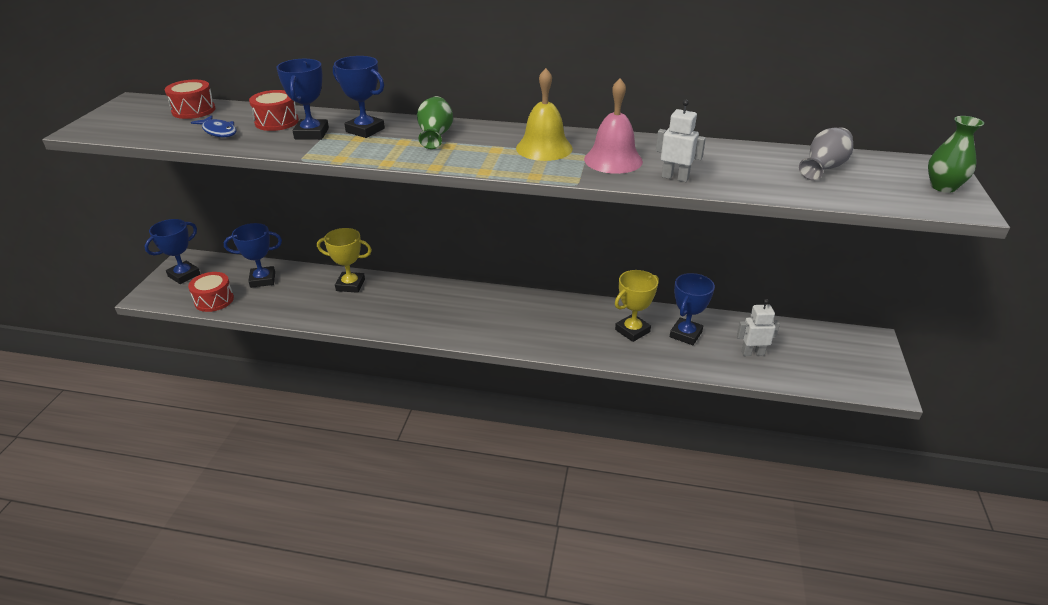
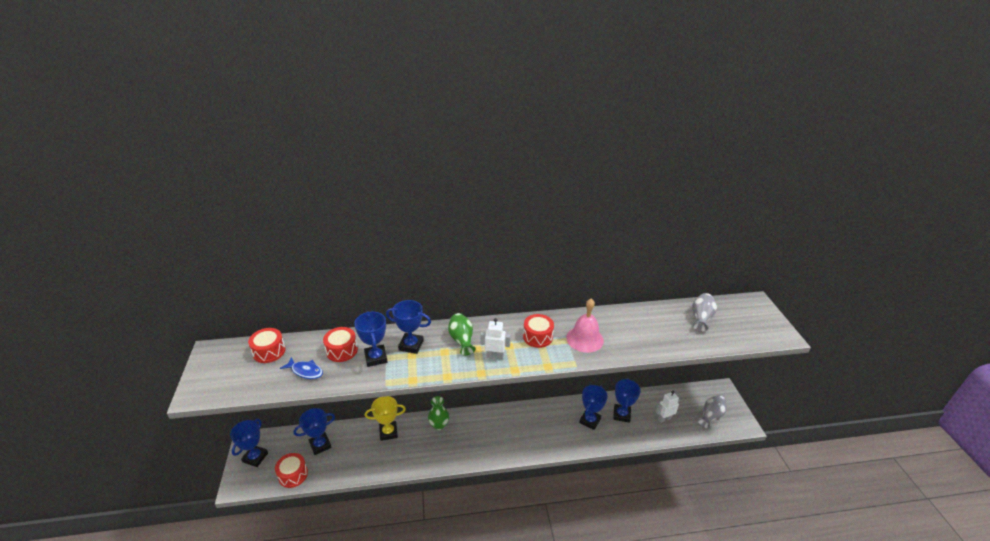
camera: 20 degrees left, 0 degrees up
yellow bell [516,68,573,161] -> red drum [523,314,554,348]
yellow trophy [615,270,659,342] -> blue trophy [579,385,608,430]
white robot [656,100,706,182] -> white robot moved to [480,318,510,359]
green vase [928,116,984,193] -> green vase moved to [428,396,449,430]
none -> grey vase [697,395,727,428]

